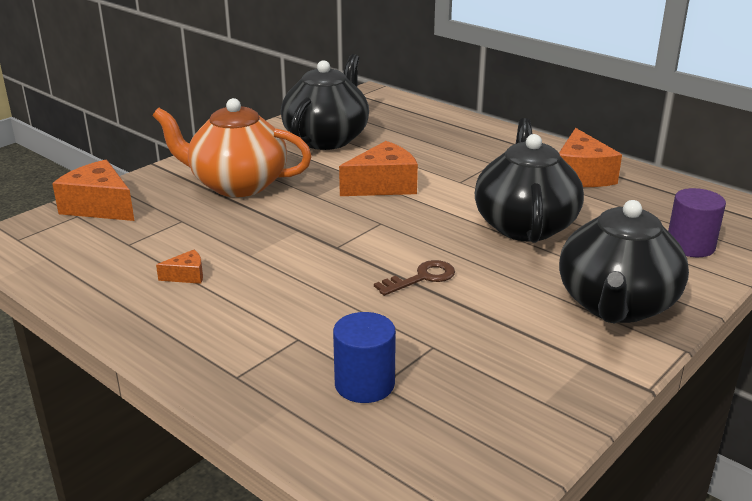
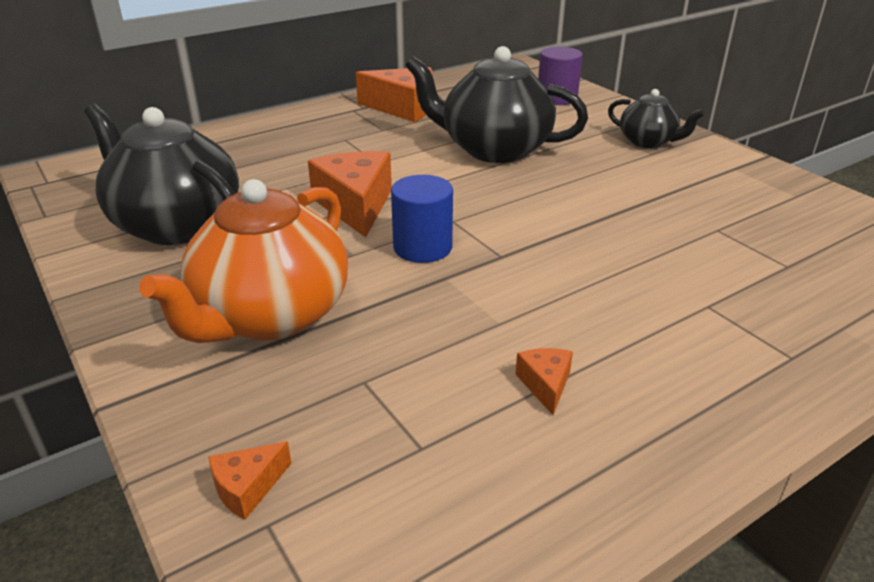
camera: 75 degrees left, 5 degrees up
orange cheese [52,160,134,221] -> orange cheese [209,441,292,520], size x0.48
blue cylinder [333,312,396,403] -> blue cylinder moved to [391,175,453,263]
brown key [374,260,455,296] -> none
black teapot [559,200,689,323] -> black teapot [608,89,705,148], size x0.54

